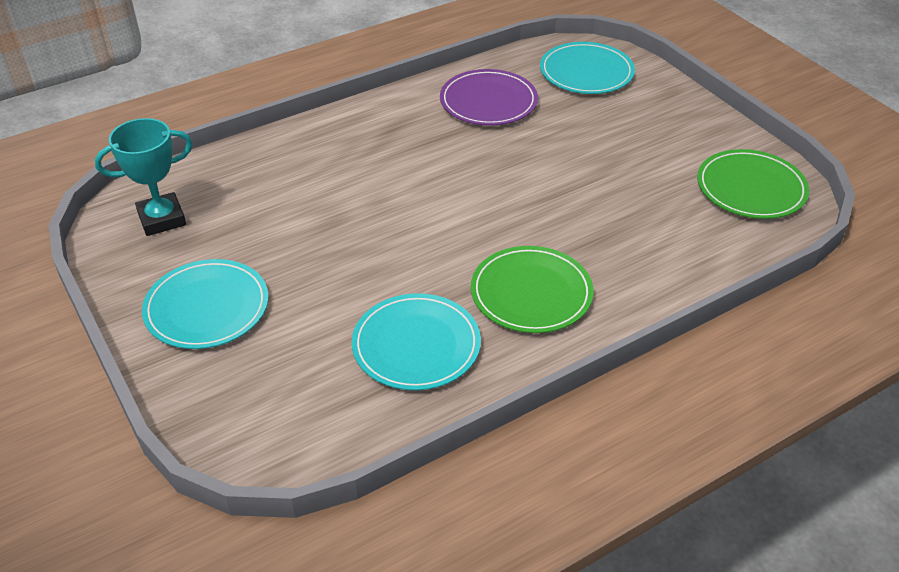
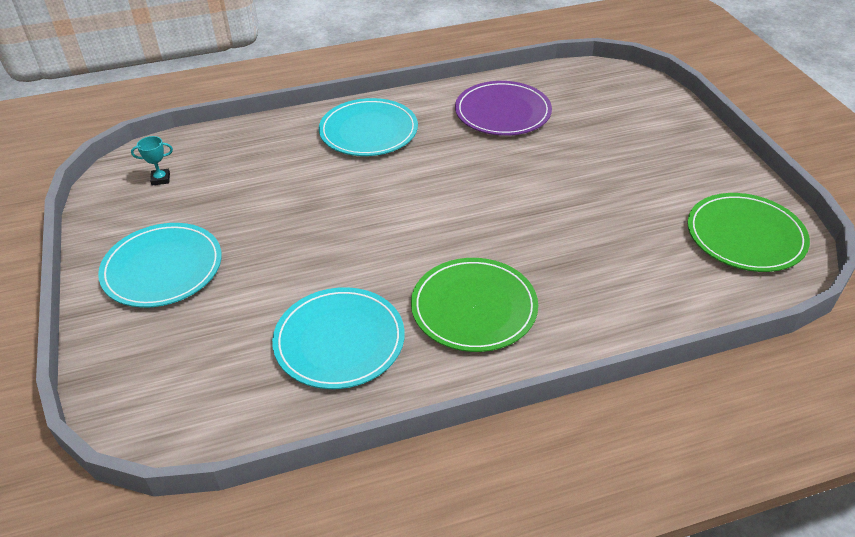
camera: 15 degrees right, 0 degrees up
turquoise trophy [95,118,193,236] -> turquoise trophy [131,136,173,186], size x0.46
turquoise plate [540,42,635,94] -> turquoise plate moved to [319,98,418,156]

